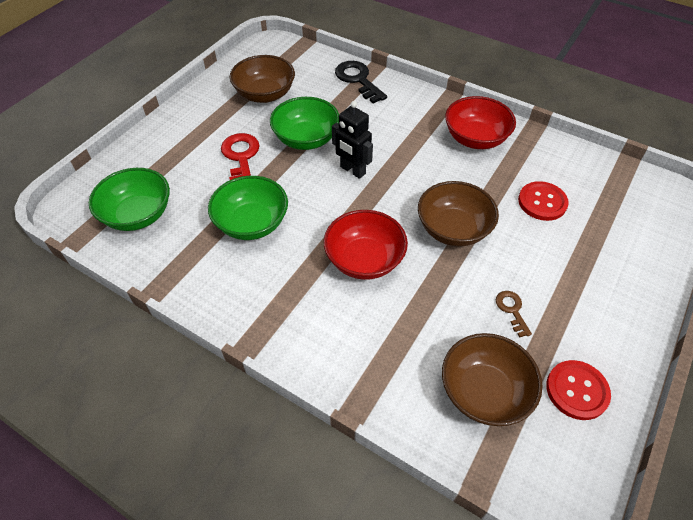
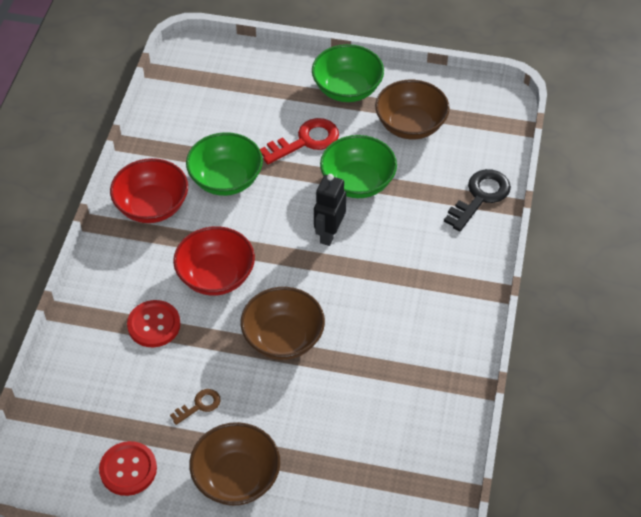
camera: 70 degrees right, 0 degrees up
green bowl [89,168,170,231] -> green bowl moved to [312,44,384,102]
brown bowl [442,333,543,426] -> brown bowl moved to [189,422,280,506]
red bowl [445,96,516,149] -> red bowl moved to [110,158,188,223]
red button [518,181,569,221] -> red button moved to [127,300,181,347]

